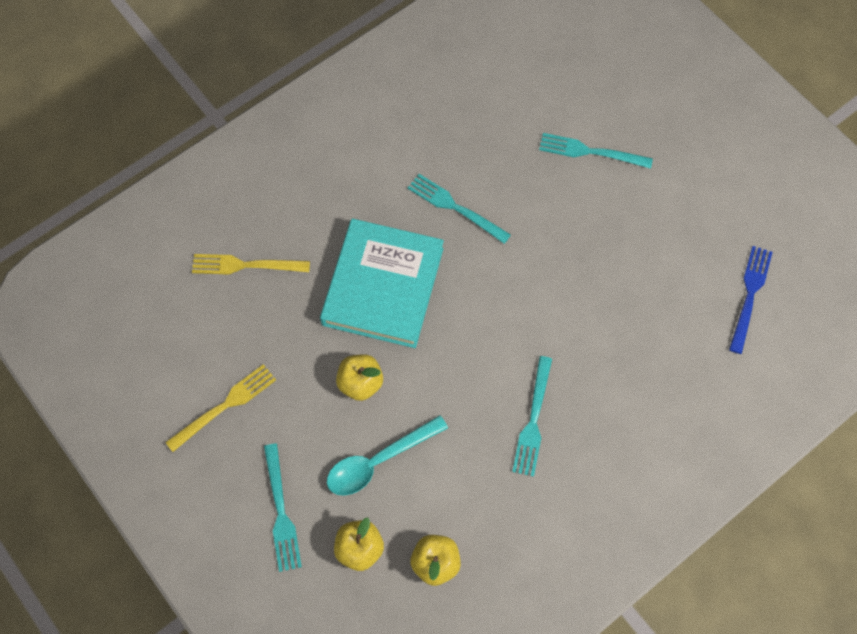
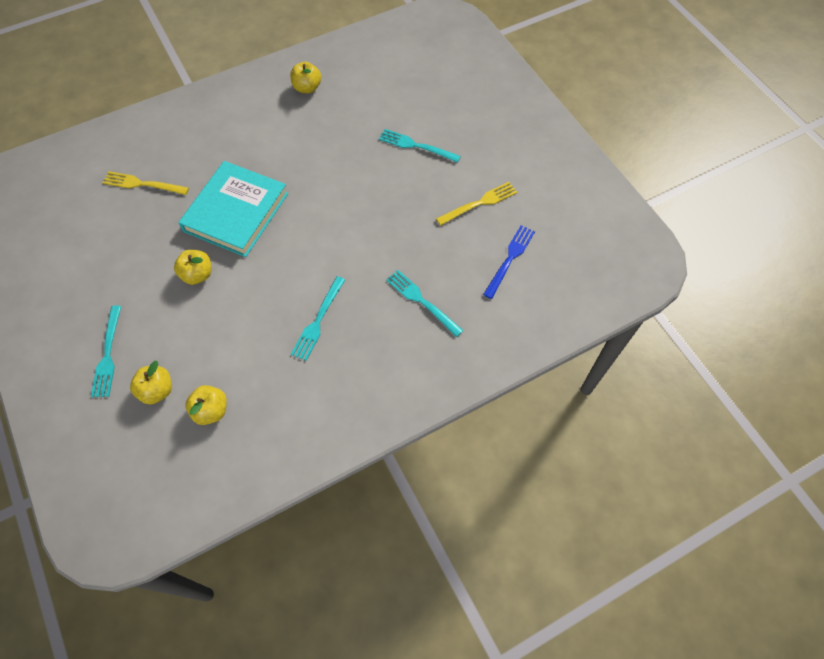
camera: 10 degrees right, 5 degrees down
yellow fork [165,364,276,452] -> yellow fork moved to [436,182,517,225]
turquoise spoon [327,415,448,496] -> none
turquoise fork [408,174,511,244] -> turquoise fork moved to [386,270,464,337]
none -> yellow apple [290,62,321,93]

